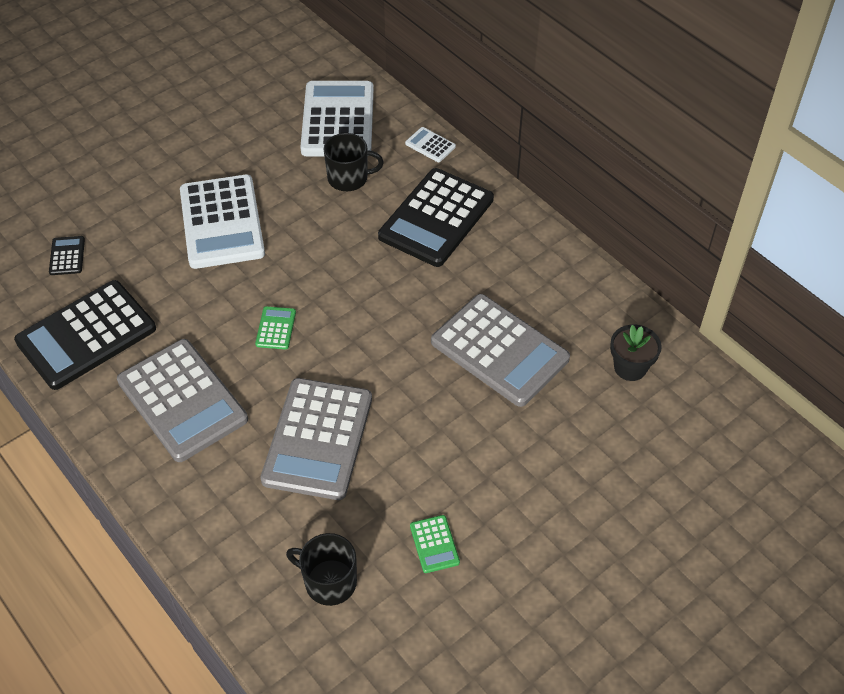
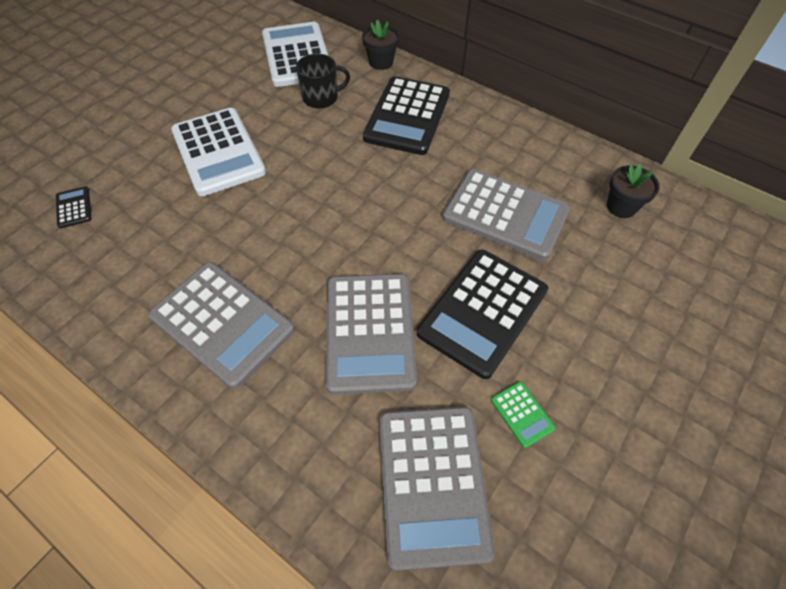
camera: 15 degrees left, 5 degrees up
black calculator [14,280,156,390] -> black calculator moved to [417,250,548,379]
green calculator [255,306,296,350] -> none
black mug [286,533,357,606] -> grey calculator [379,406,495,571]
white calculator [405,127,456,162] -> black flower pot [362,20,400,70]

